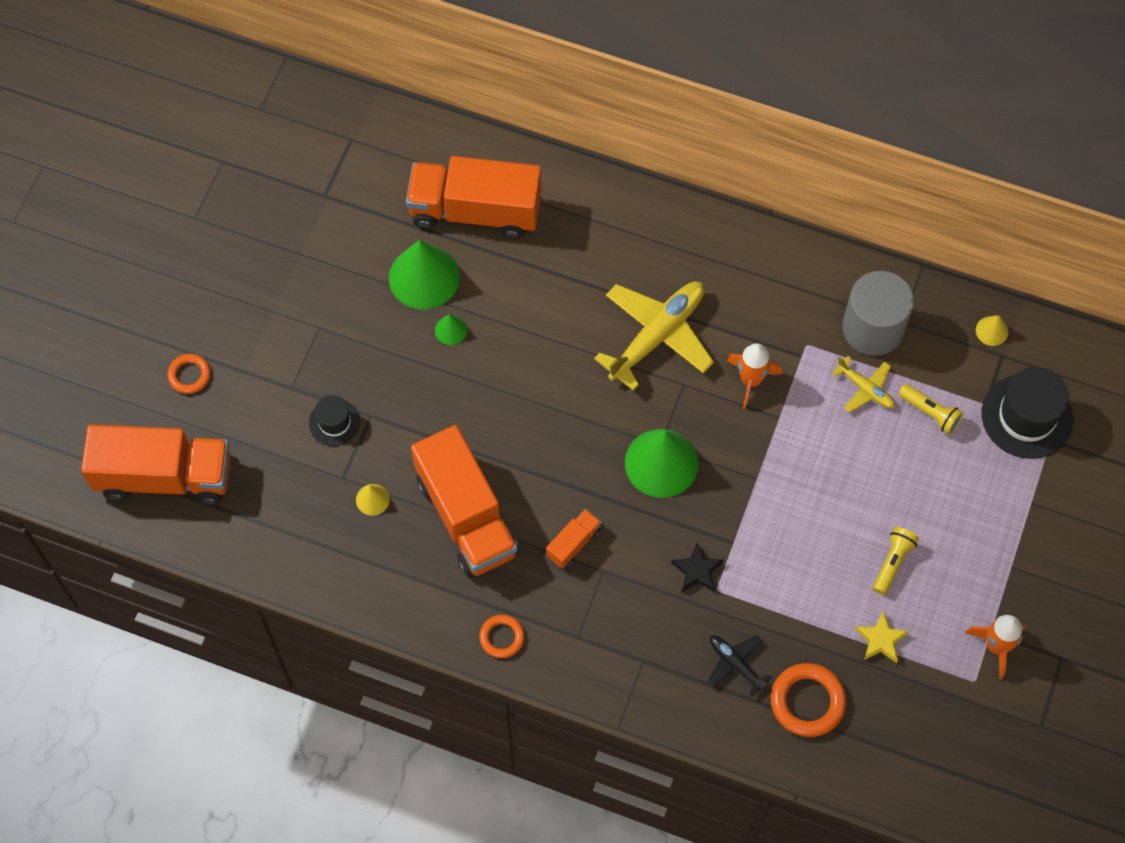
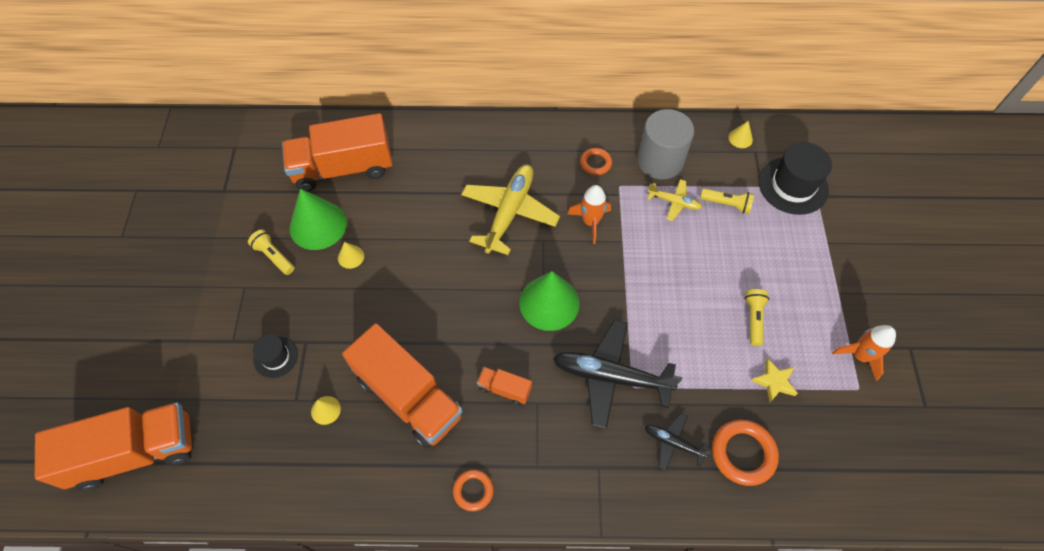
camera: 20 degrees left, 5 degrees down
orange ring [167,354,210,394] -> orange ring moved to [580,148,612,175]
green cone [435,314,468,345] -> yellow cone [338,242,364,269]
orange truck [546,509,601,569] -> orange truck turned 90 degrees counterclockwise [477,367,532,405]
black star [671,542,724,592] -> black plane [553,320,682,429]
none -> yellow flashlight [248,229,294,275]

